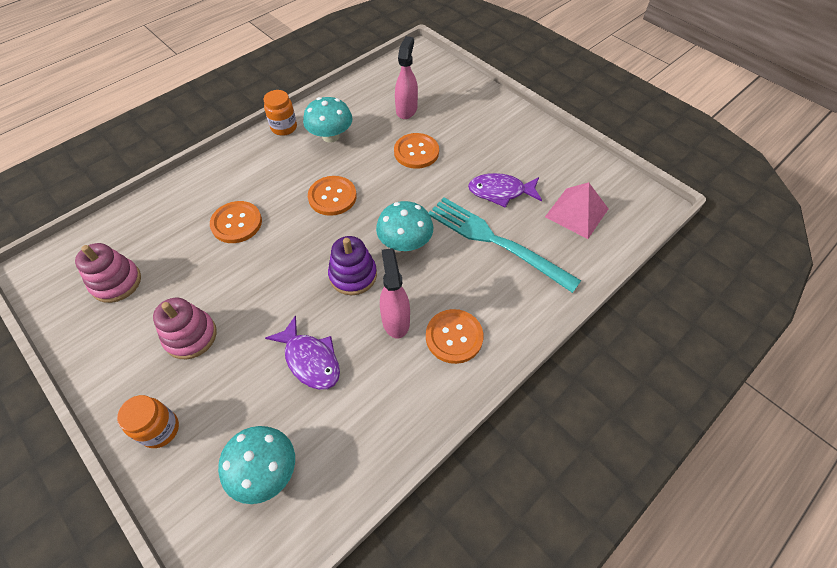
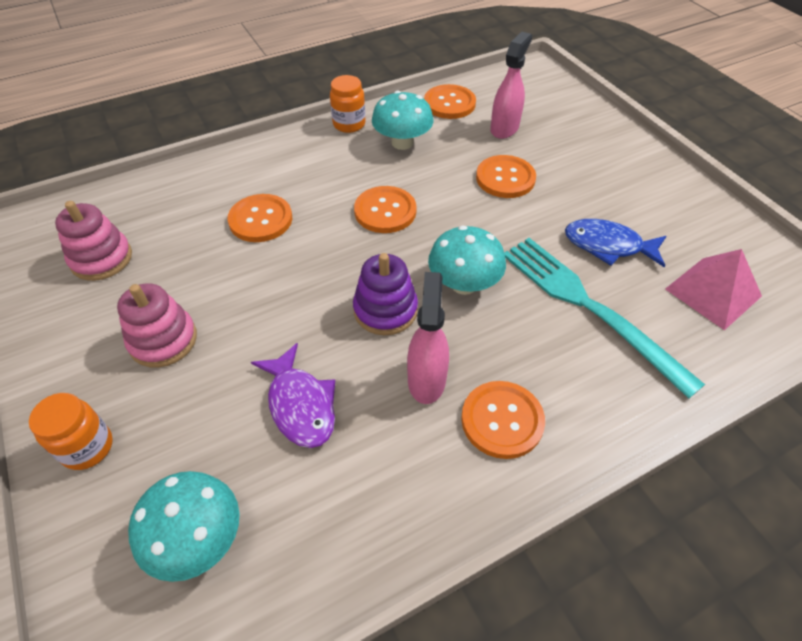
camera: 15 degrees right, 5 degrees down
purple fish [468,173,542,208] -> blue fish [565,219,666,268]
none -> orange button [424,84,476,119]

